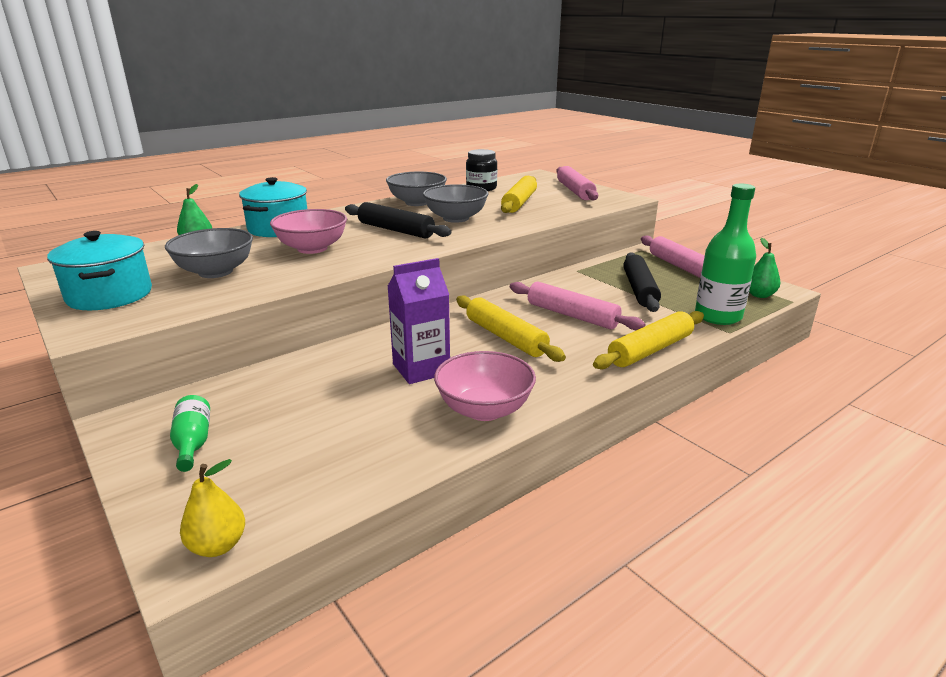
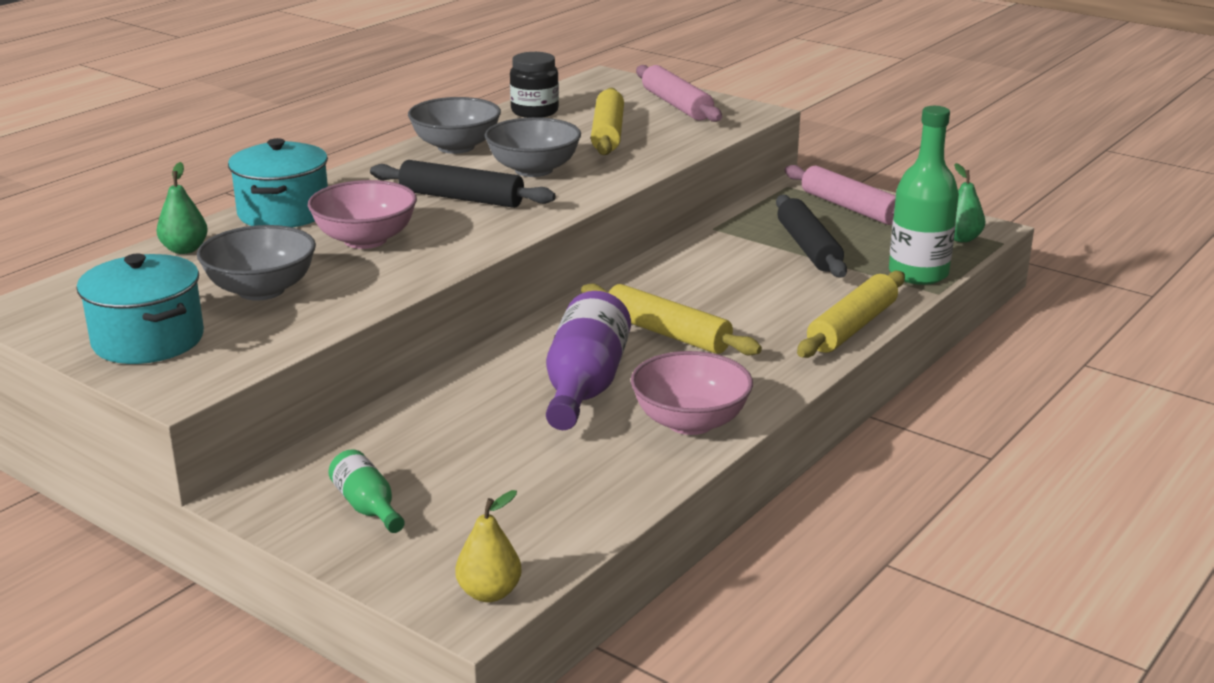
camera: 15 degrees left, 0 degrees up
purple carton [387,258,450,384] -> purple bottle [546,291,631,430]
pink rolling pin [510,282,646,330] -> none

